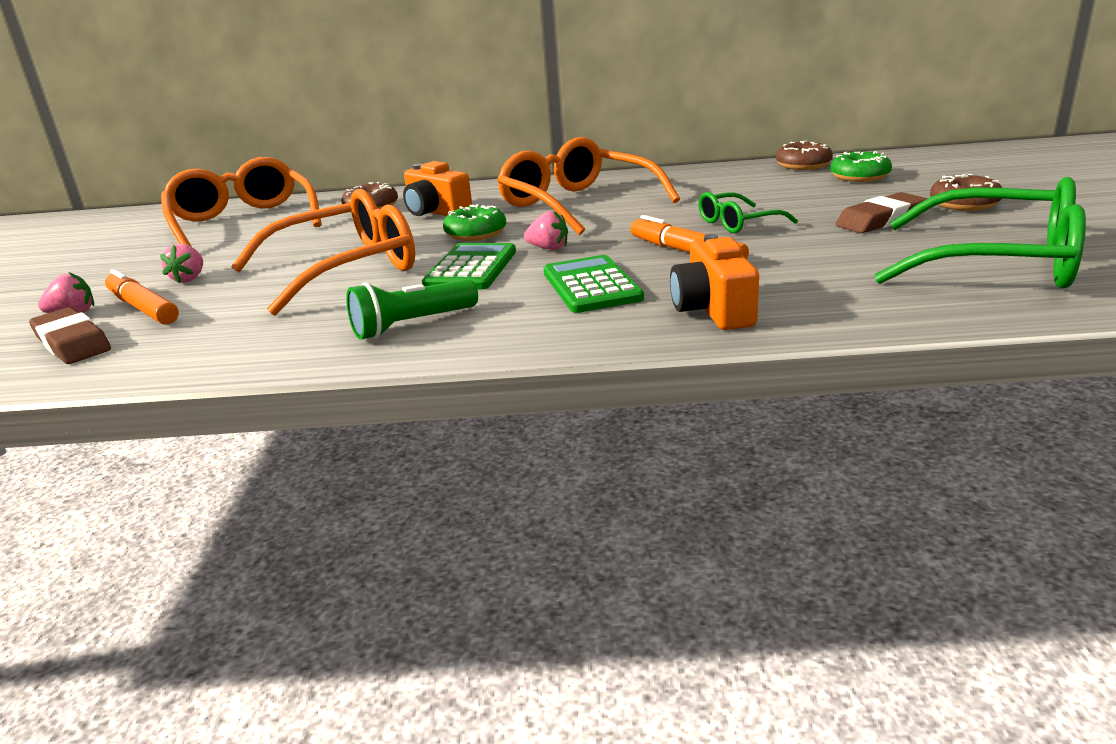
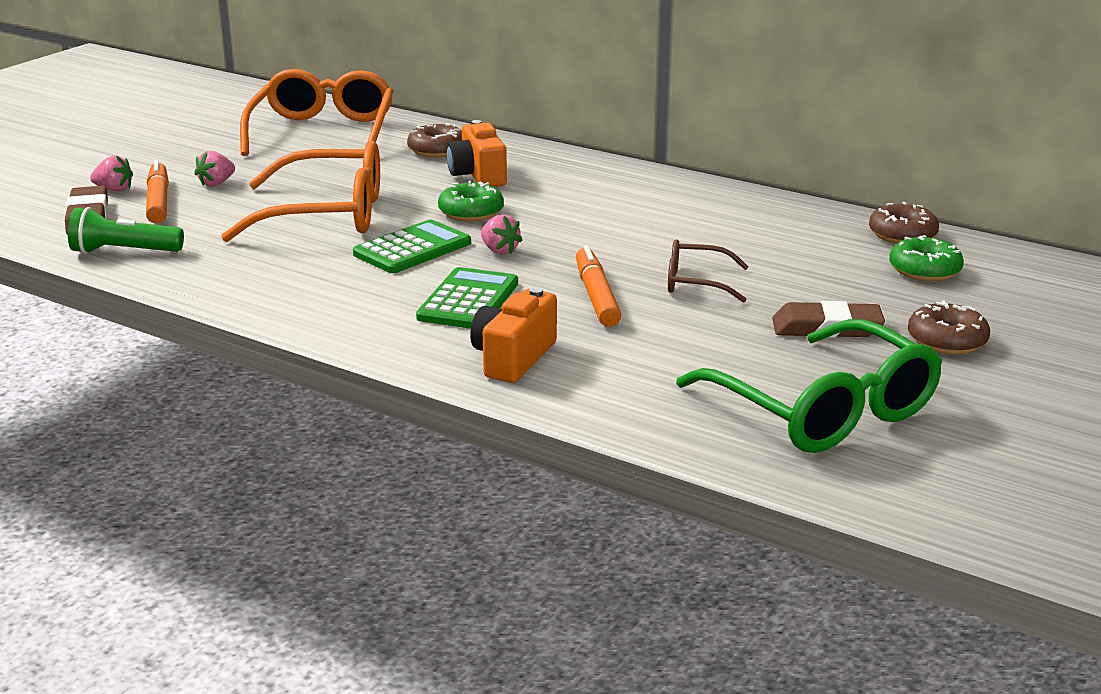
camera: 30 degrees right, 0 degrees up
green flashlight [346,279,478,339] -> green flashlight moved to [68,207,184,254]
orange glasses [497,137,680,235] -> none
green glasses [698,192,798,233] -> brown glasses [668,239,749,303]

